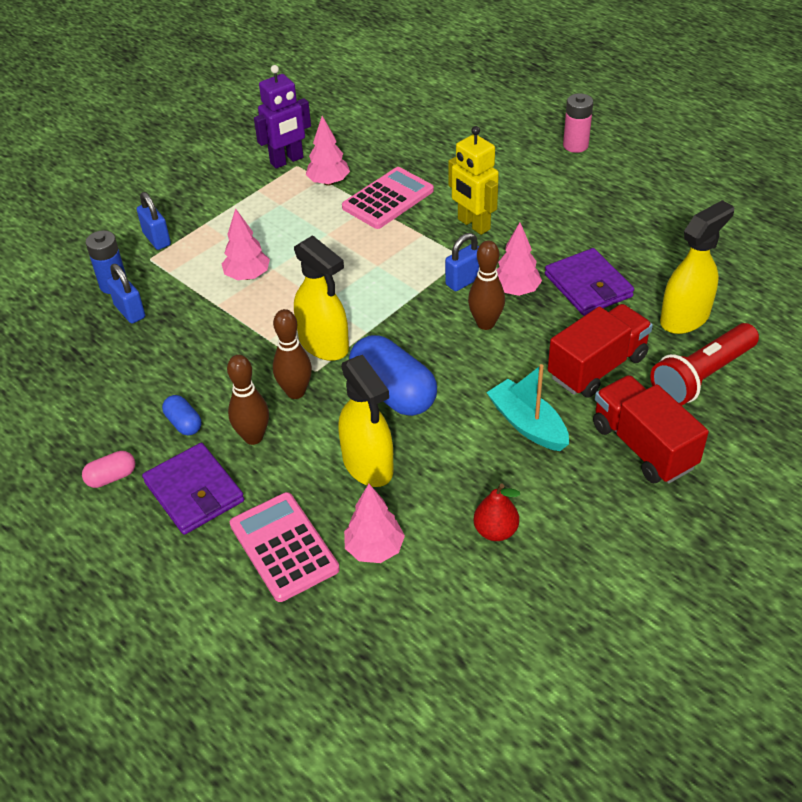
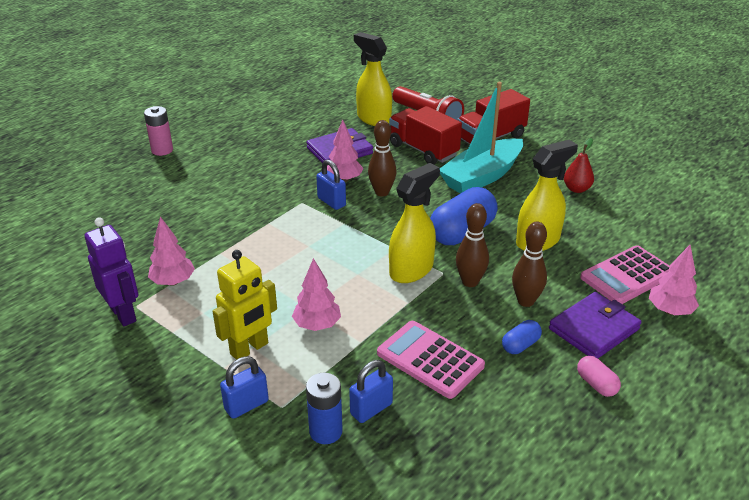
camera: 95 degrees left, 10 degrees down
pink calculator [342,167,434,229] -> pink calculator moved to [377,321,485,399]
pink tree [344,484,405,563] -> pink tree moved to [649,245,699,315]
yellow robot [448,126,499,235] -> yellow robot moved to [213,250,277,360]
turquoise boat [486,364,569,451] -> turquoise boat [440,82,523,194], size x1.53

